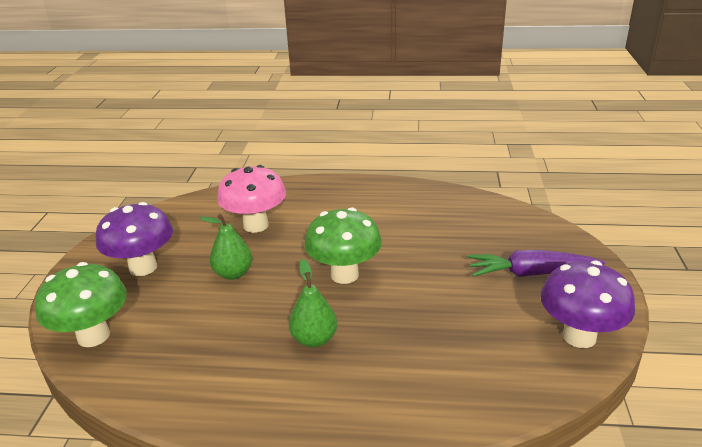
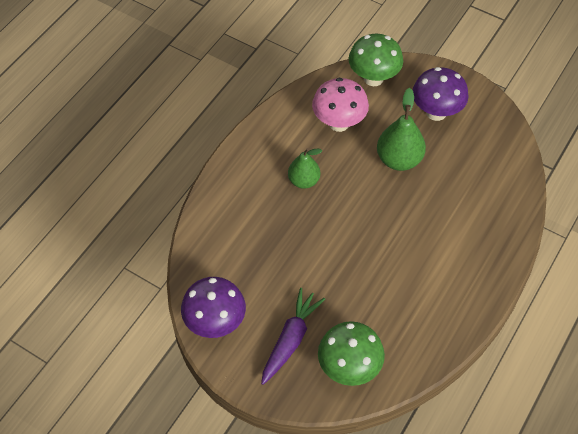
camera: 115 degrees right, 25 degrees up
green pear [200,214,253,280] -> green pear [377,88,426,171], size x1.50
pink mushroom [217,165,286,233] -> pink mushroom moved to [312,78,369,132]
green mushroom [304,207,382,284] -> green mushroom moved to [318,321,385,386]

